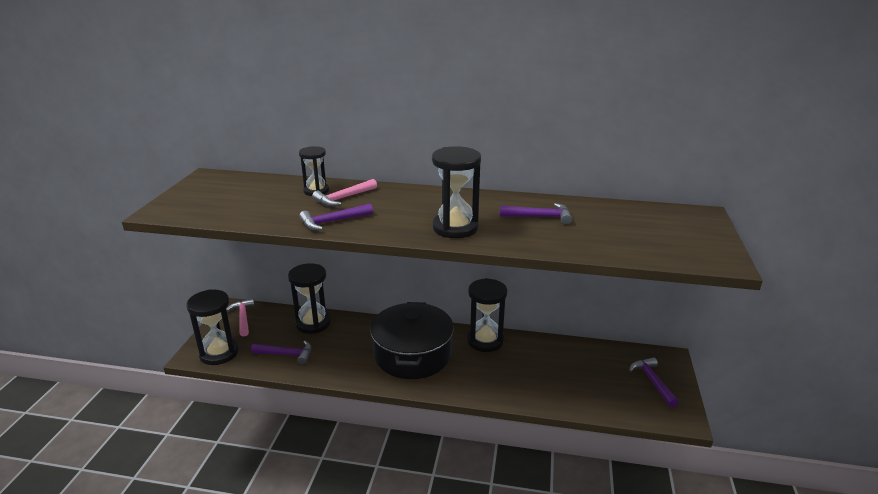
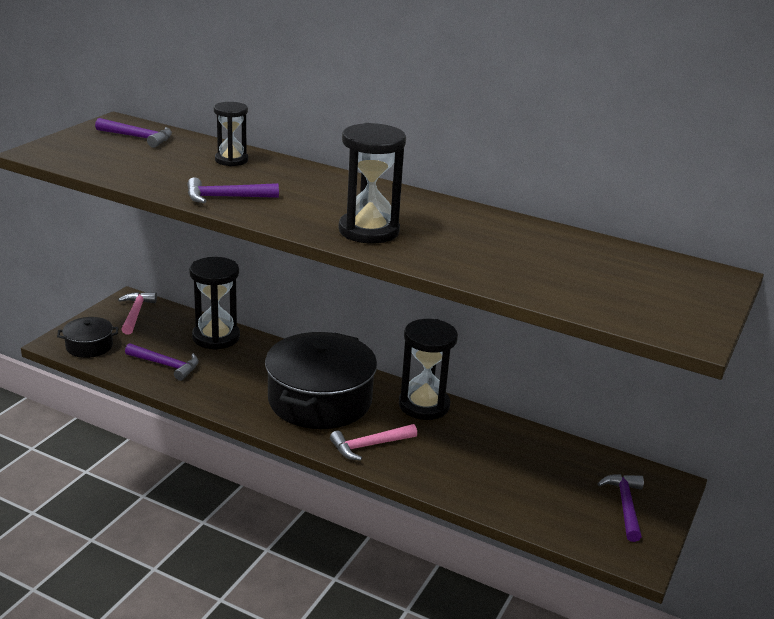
camera: 15 degrees right, 0 degrees up
black hourglass [186,289,239,365] -> black pot [57,317,118,358]
pink hammer [312,179,377,206] -> pink hammer moved to [330,424,417,461]
purple hammer [500,203,572,225] -> purple hammer moved to [95,118,172,148]

